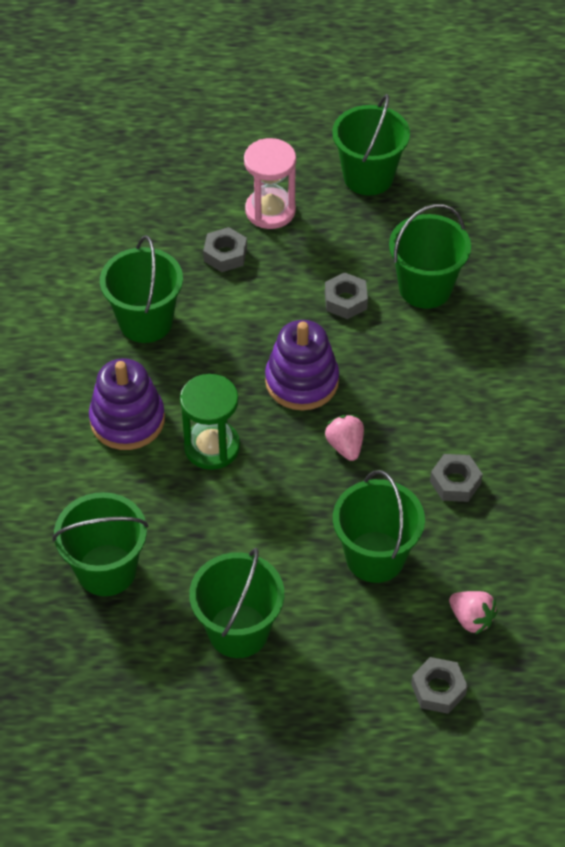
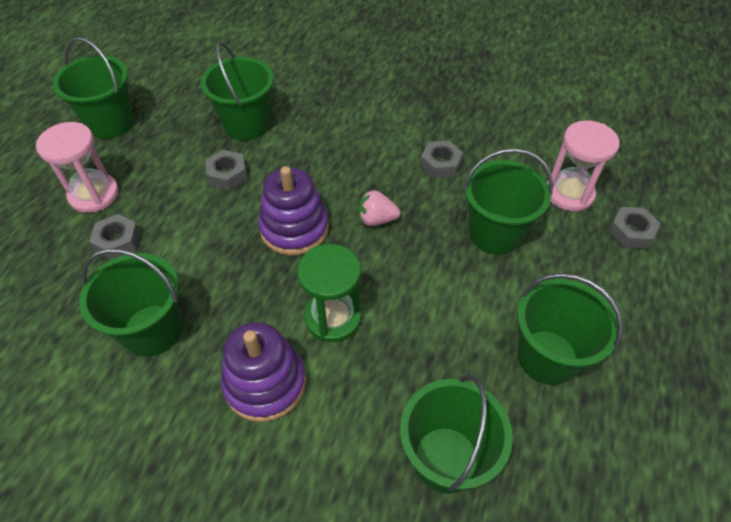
camera: 70 degrees left, 0 degrees up
pink strawberry [449,591,498,635] -> pink hourglass [547,120,620,211]

